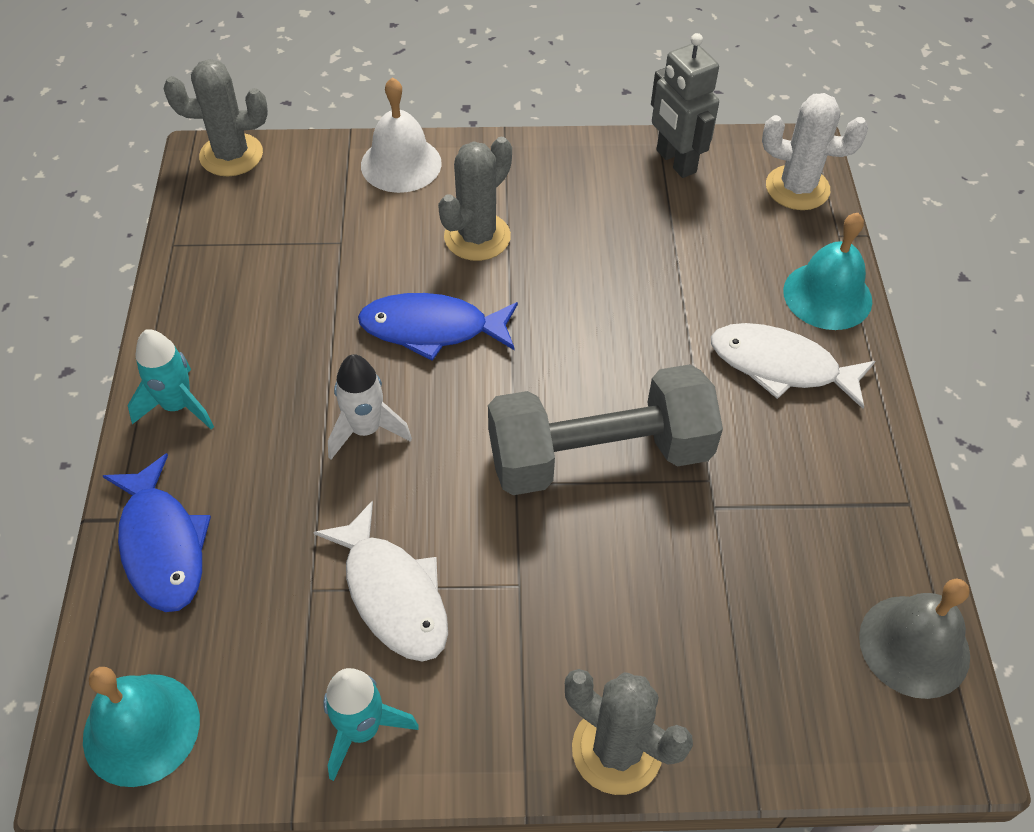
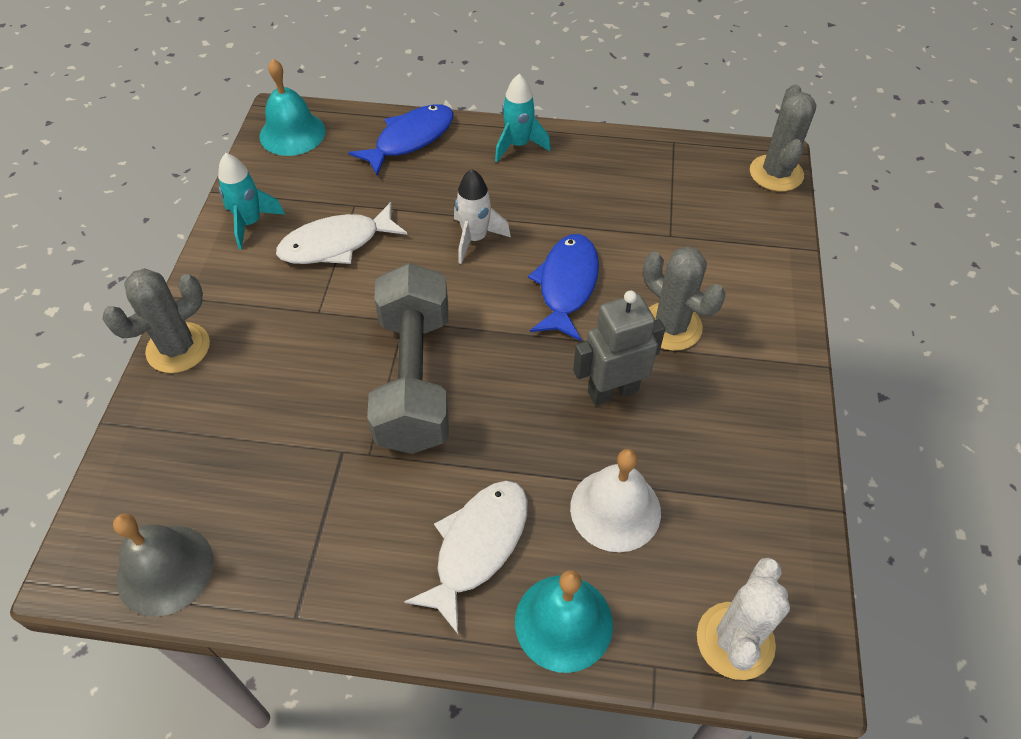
camera: 100 degrees right, 0 degrees up
blue fish [103,453,211,612] -> blue fish turned 150 degrees clockwise [349,104,453,175]
white bell [361,77,442,193] -> white bell moved to [570,449,661,552]
grey robot [651,33,719,178] -> grey robot moved to [573,290,665,405]

